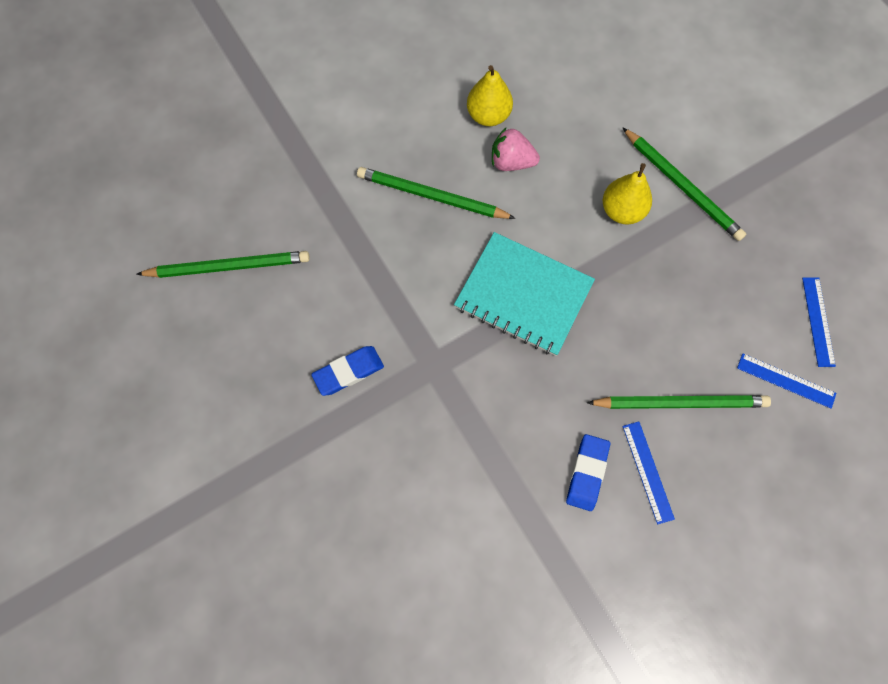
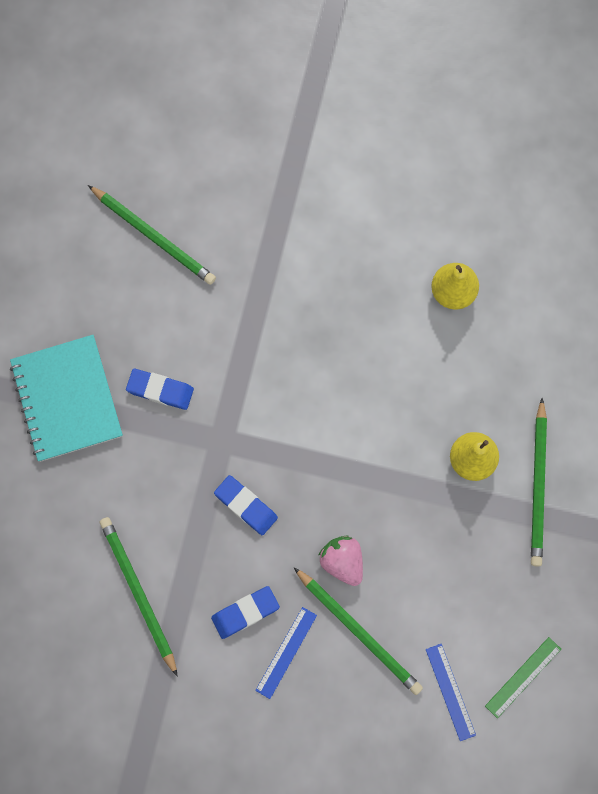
camera: 45 degrees right, 5 degrees up
green pencil [357,167,516,219] -> green pencil moved to [100,517,177,676]
turquoise notebook [454,232,595,356] -> turquoise notebook moved to [10,335,123,462]
pink strawberry [492,127,540,171] -> pink strawberry moved to [319,535,363,586]
blue ruler [802,277,836,367] -> green ruler [485,637,561,718]
none -> blue eraser [214,475,278,535]

